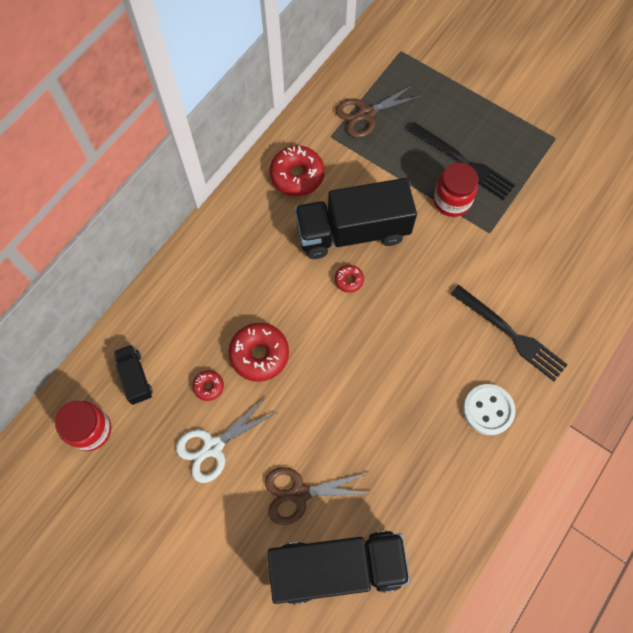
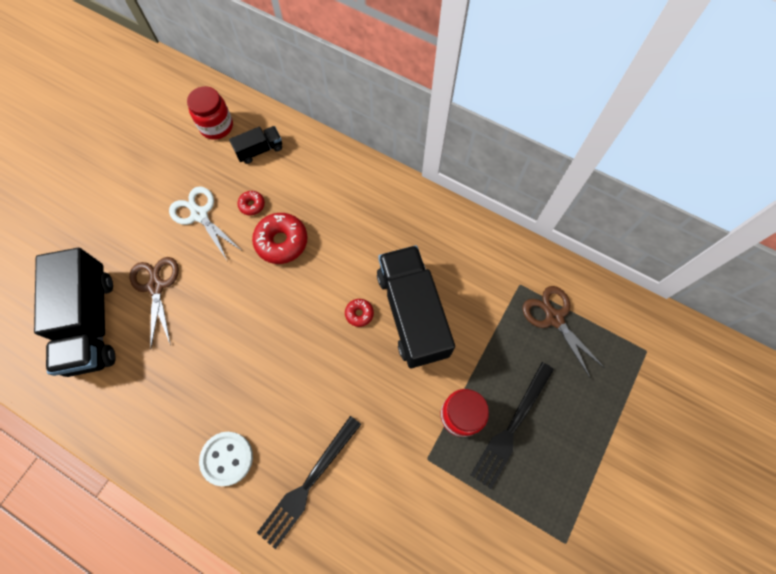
camera: 85 degrees right, 0 degrees up
red donut [270,145,324,196] -> none

